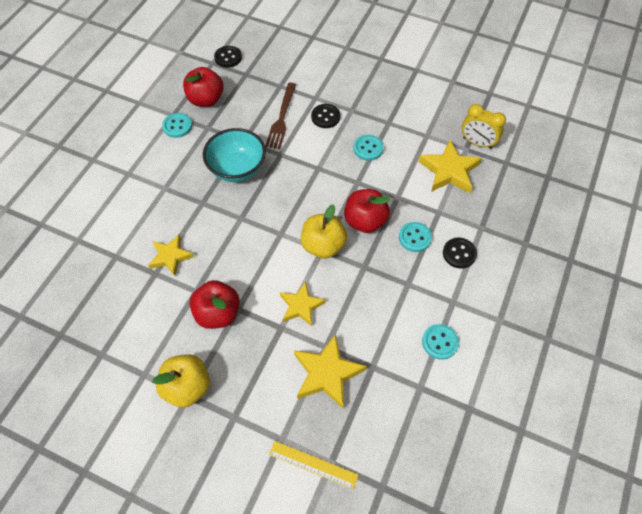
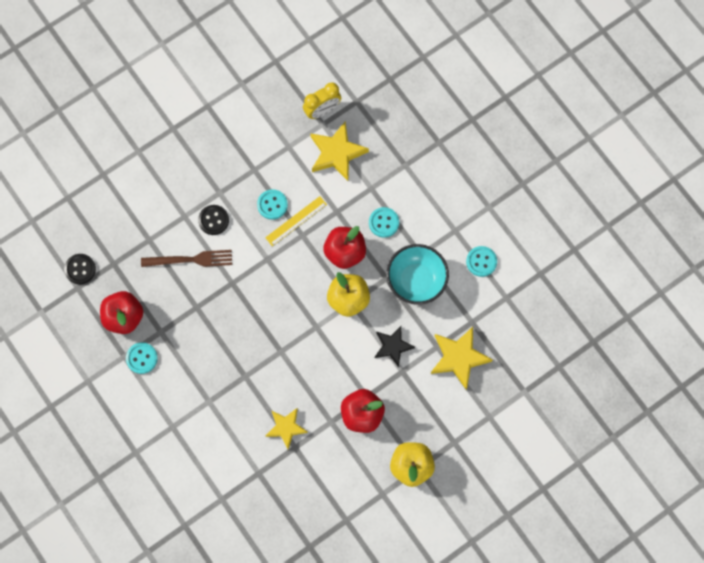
camera: 60 degrees left, 15 degrees up
turquoise bowl [203,128,266,182] -> turquoise bowl moved to [386,244,449,305]
brown fork [265,83,296,149] -> brown fork turned 45 degrees counterclockwise [141,250,232,267]
yellow ruler [269,441,358,489] -> yellow ruler moved to [265,196,327,246]
yellow star [280,282,326,326] -> black star [375,326,415,367]
black button [443,238,477,269] -> none

